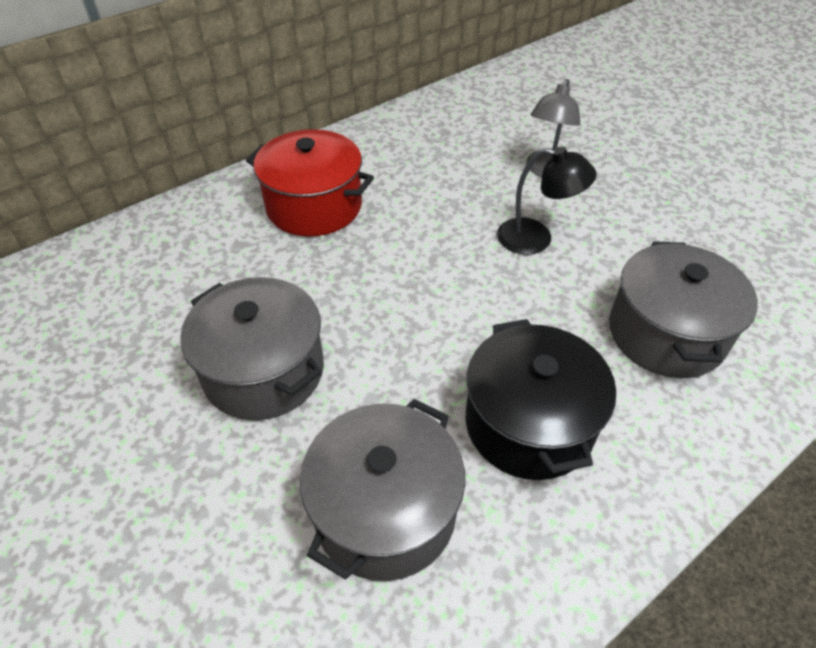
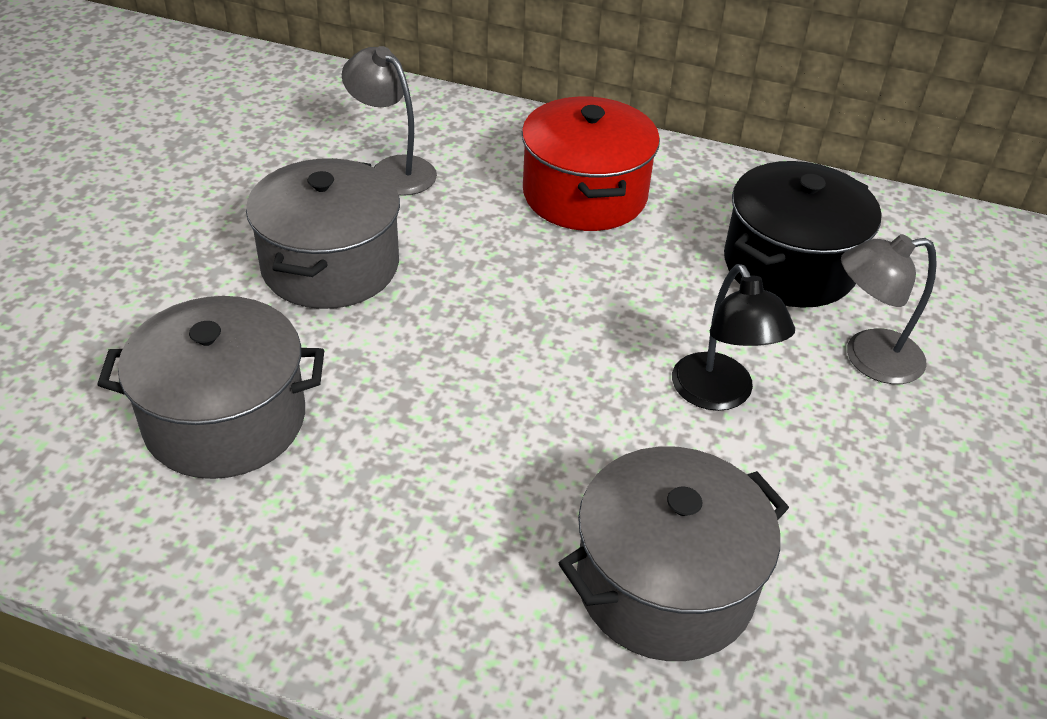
camera: 55 degrees right, 5 degrees down
black pot [466,319,616,480] -> black pot moved to [724,161,882,308]
none -> grey lamp [342,46,437,196]

